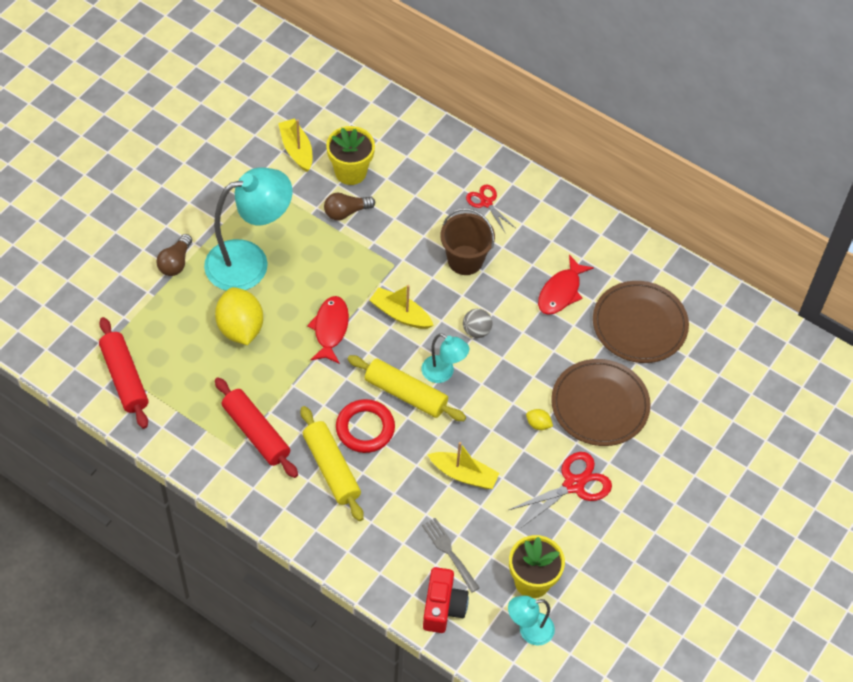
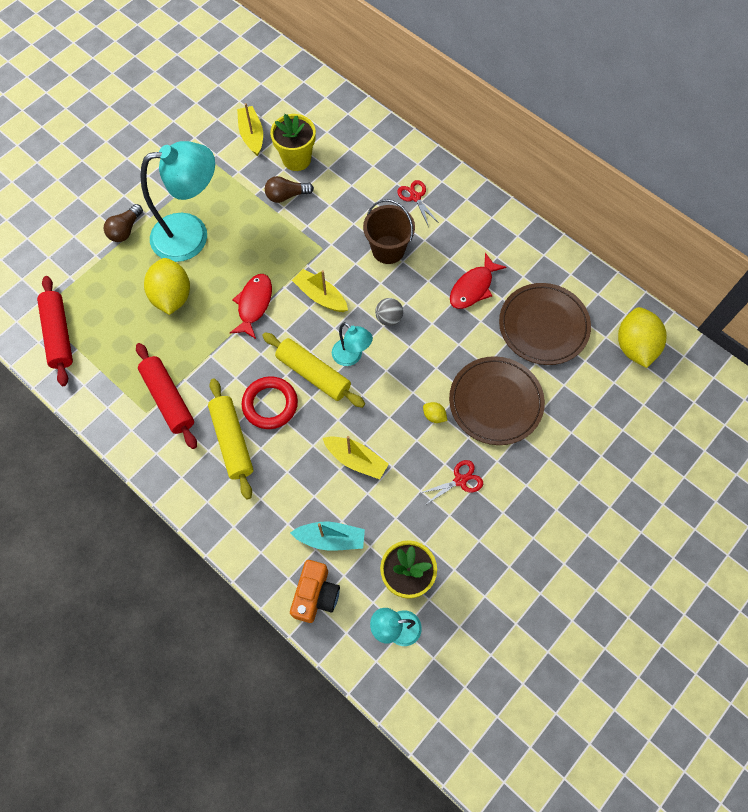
camera: 10 degrees right, 10 degrees up
grey fork [422,518,480,593] -> turquoise boat [290,522,365,551]
red camera [423,567,469,633] -> orange camera [290,560,340,623]
red scissors [509,452,612,528] -> red scissors [420,460,483,505], size x0.63
none -> yellow lemon [618,307,667,368]

